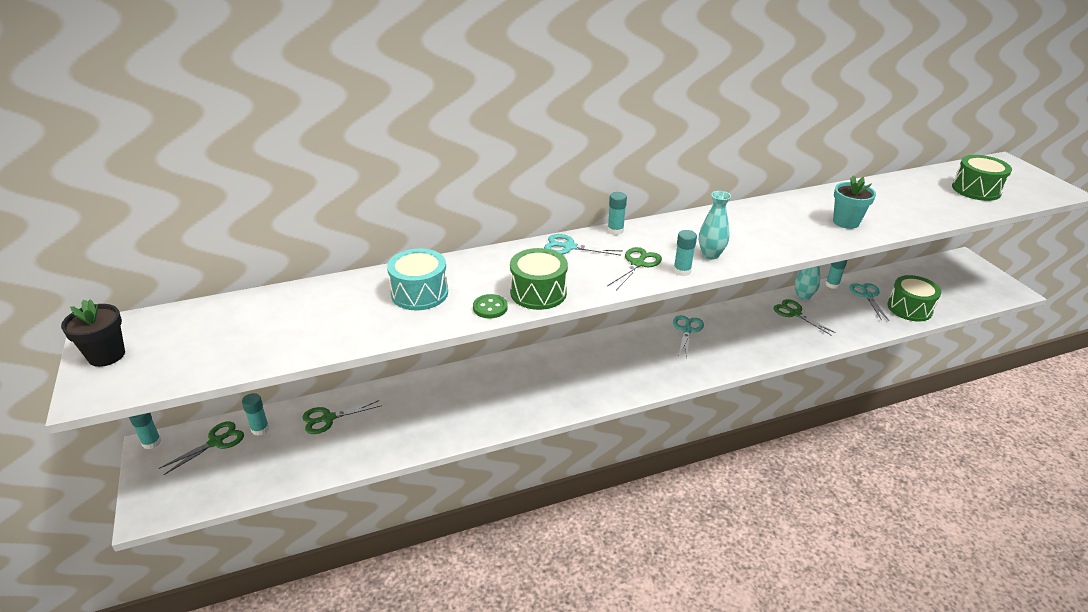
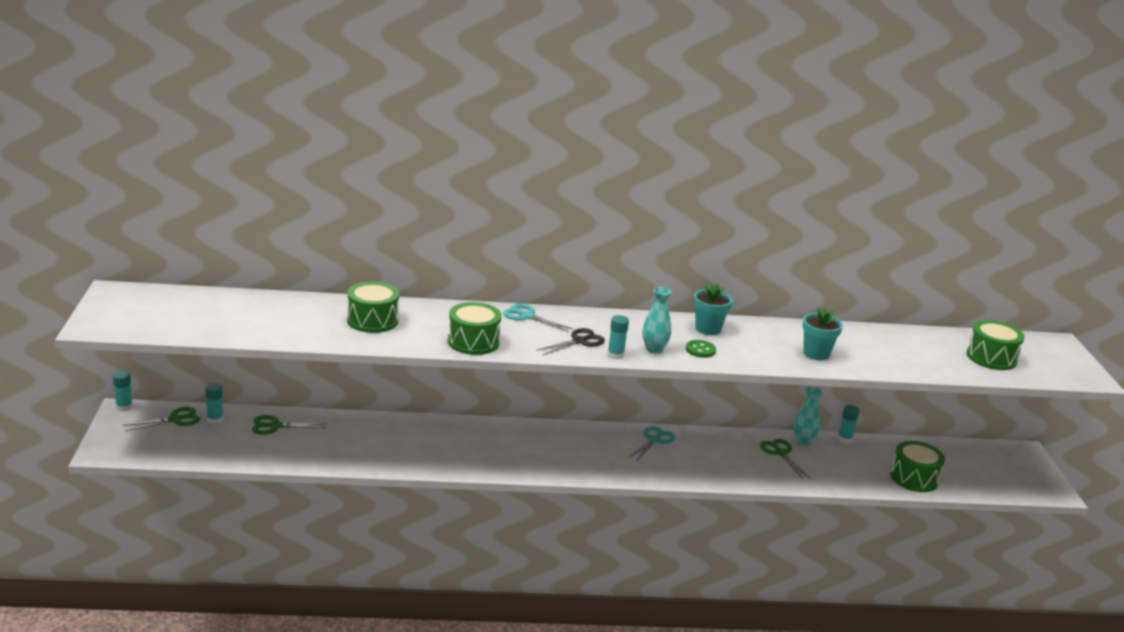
camera: 15 degrees right, 10 degrees down
black flower pot [61,299,125,367] -> none
turquoise drum [387,248,448,310] -> green drum [347,281,399,333]
green button [473,294,508,318] -> green button moved to [686,340,716,358]
turquoise glue stick [607,192,627,235] -> none
green scissors [607,247,662,290] -> black scissors [536,328,605,355]
turquoise scissors [849,283,889,321] -> none
none -> turquoise flower pot [694,283,733,335]

